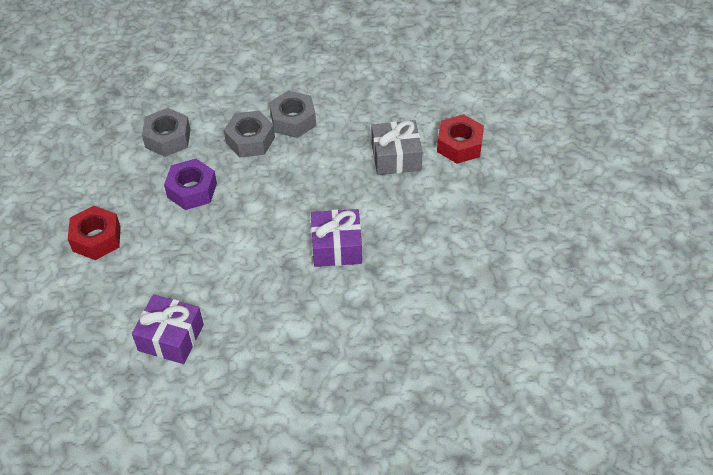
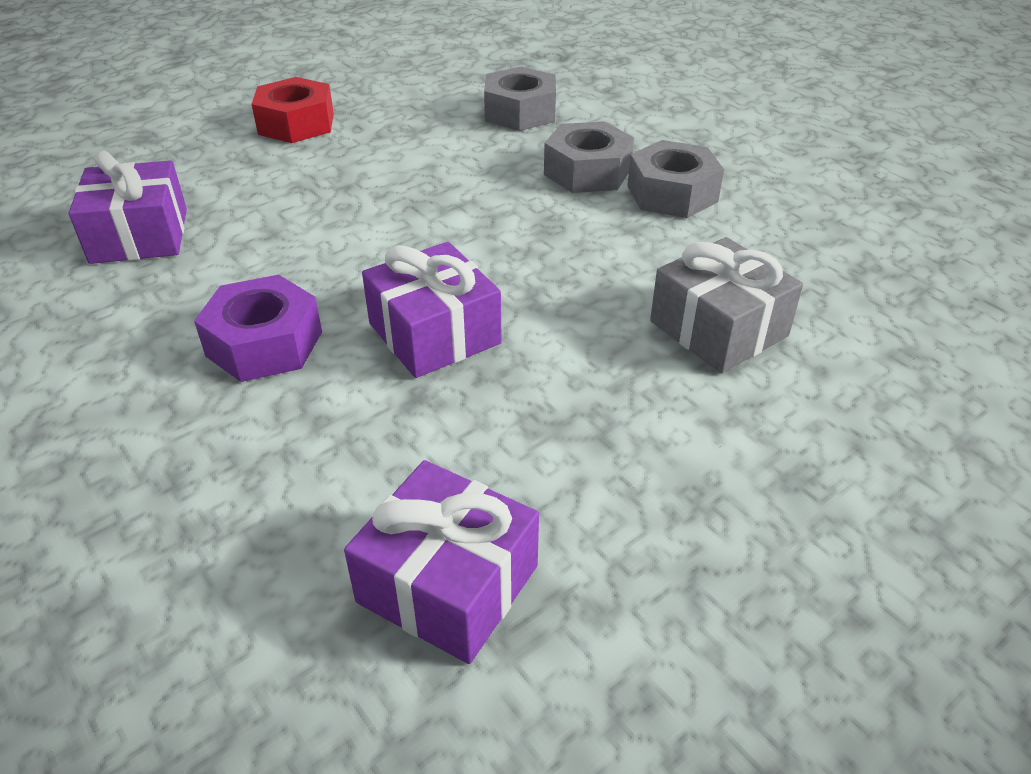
camera: 60 degrees right, 10 degrees down
purple nut [164,159,217,210] -> purple nut moved to [194,275,322,382]
red nut [437,114,484,164] -> none
none -> purple gift [344,460,539,664]

